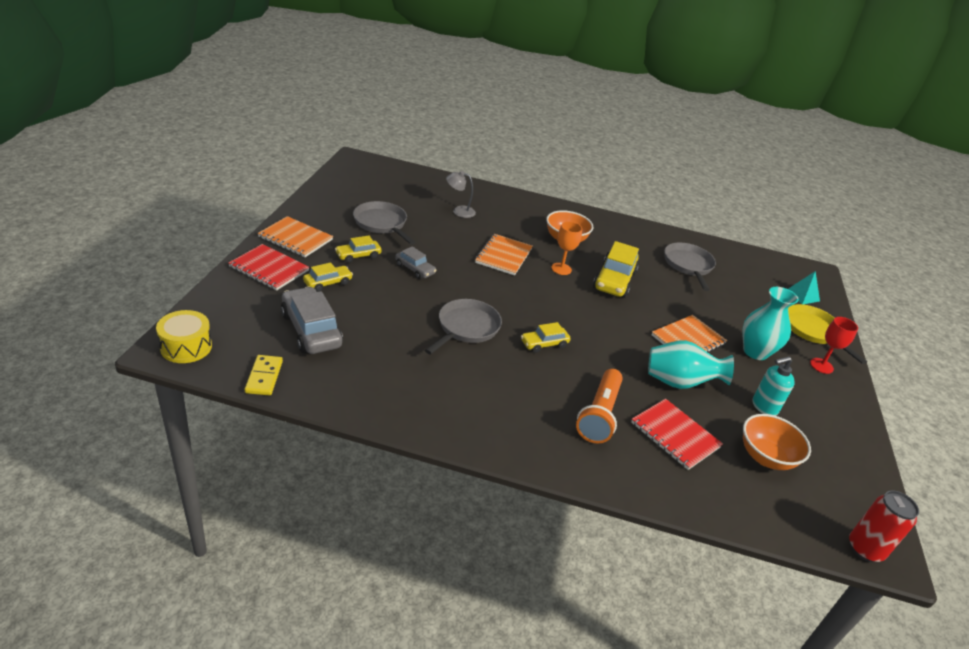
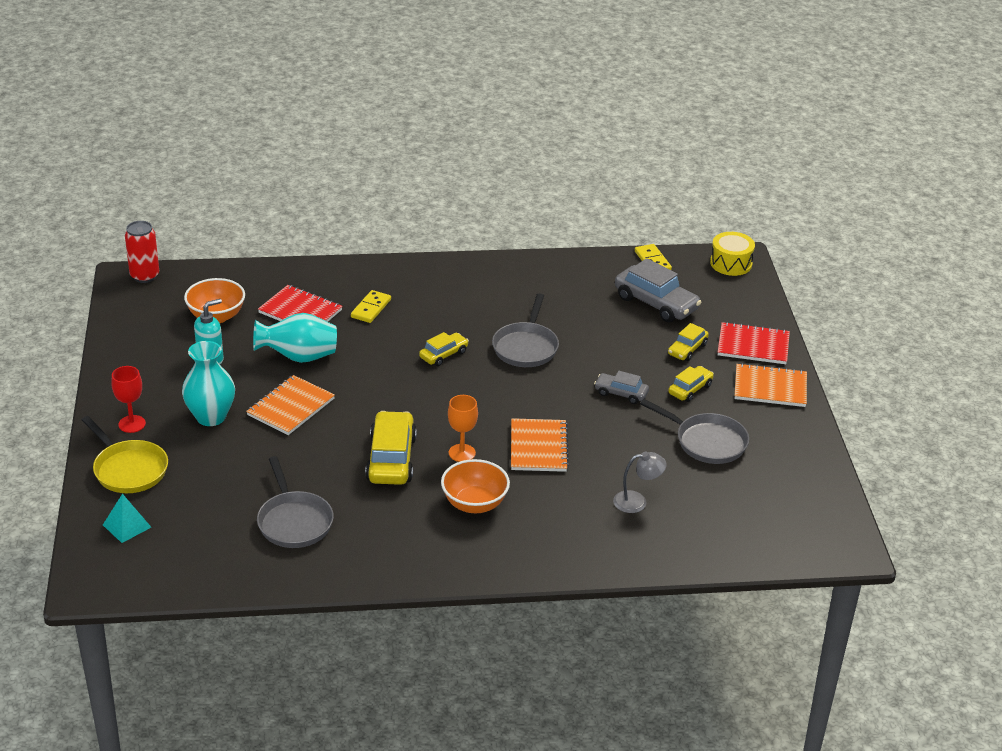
camera: 165 degrees right, 0 degrees up
orange flashlight [576,369,623,444] -> yellow domino [351,290,391,323]

